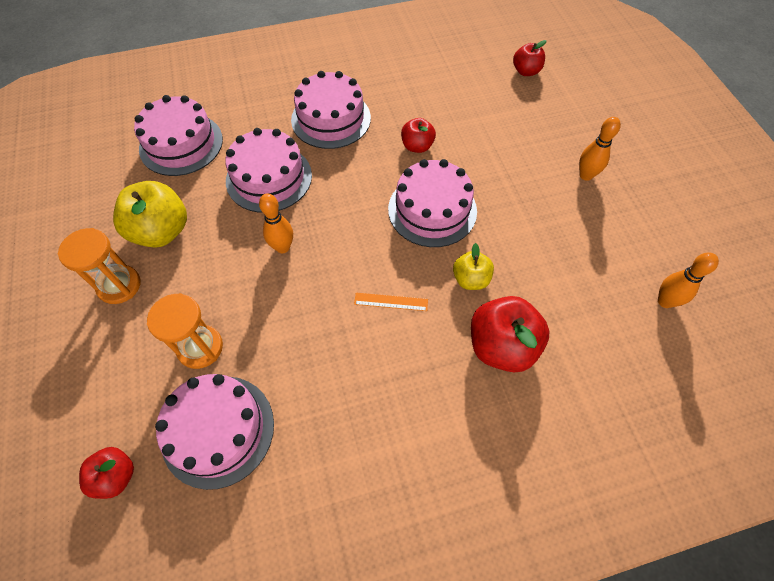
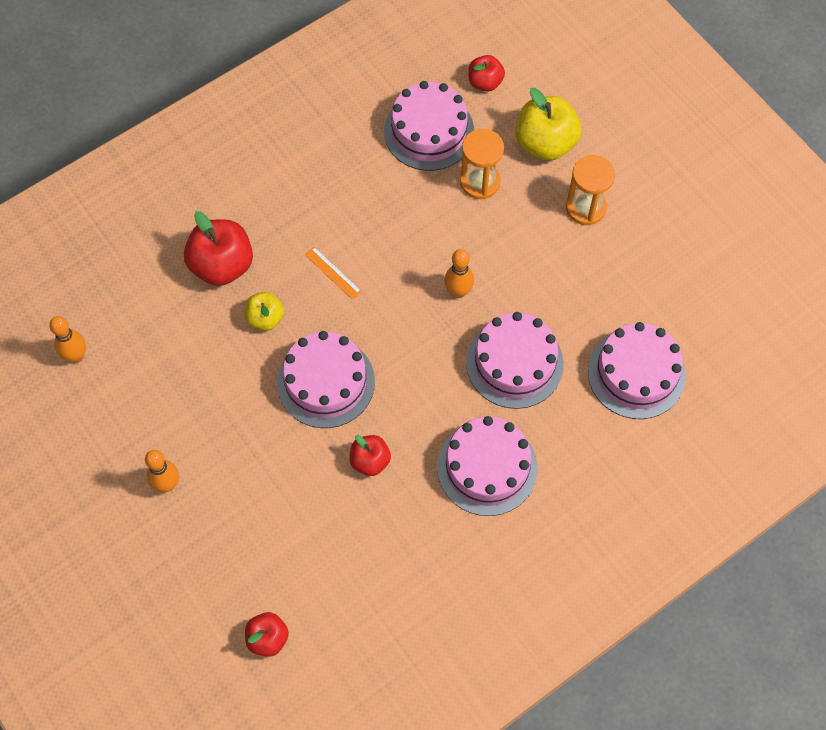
camera: 160 degrees right, 5 degrees up
yellow apple [113,181,187,248] -> yellow apple moved to [516,88,582,161]
orange ruler [354,293,428,311] -> orange ruler turned 60 degrees clockwise [305,247,362,300]

